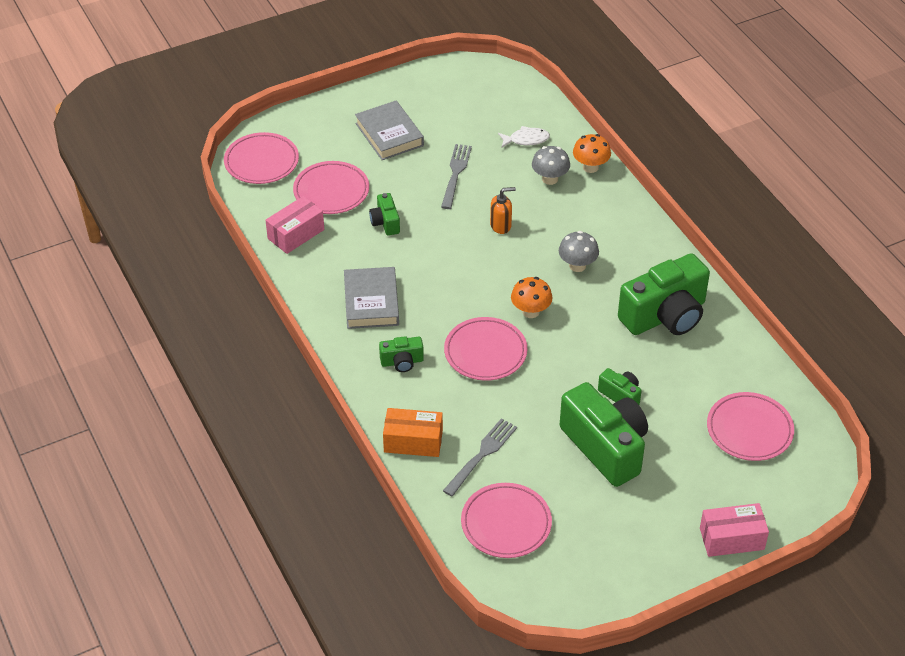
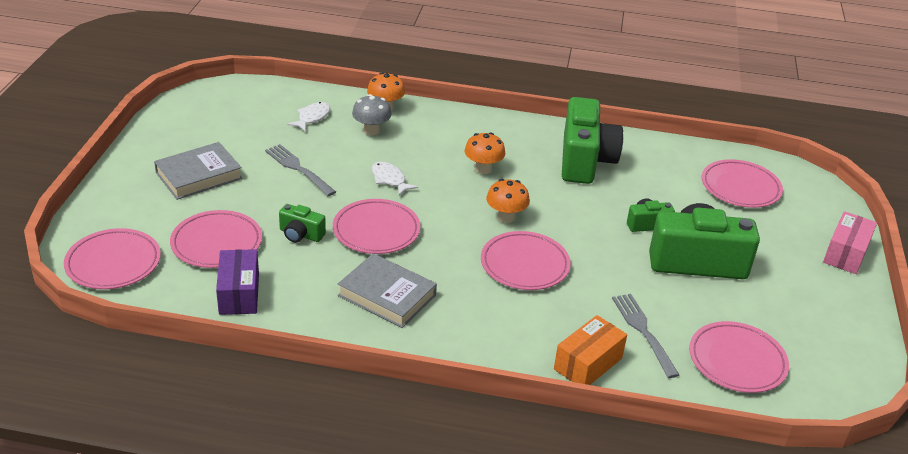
camera: 55 degrees left, 10 degrees down
pink box [265,196,324,254] -> purple box [216,249,259,315]
grey book [355,100,424,160] -> grey book turned 45 degrees counterclockwise [154,142,242,200]
green camera [379,336,424,372] -> none
orange soap dispenser [490,187,516,234] -> white fish [372,162,418,196]
grey mushroom [559,231,599,272] -> orange mushroom [465,132,505,174]
none -> pink plate [333,199,420,254]

